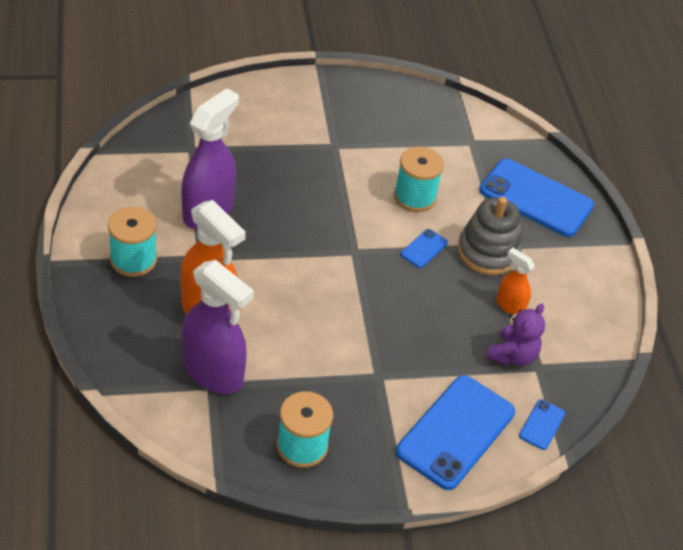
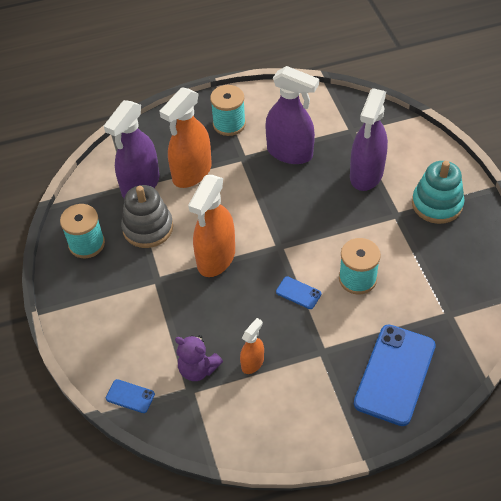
camera: 90 degrees right, 5 degrees up
blue phone [396,375,515,490] -> none
grey stacking toy [457,197,521,275] -> grey stacking toy moved to [121,185,173,248]
none -> orange spray bottle [188,175,235,277]
none -> purple spray bottle [350,88,388,191]
none -> turquoise stacking toy [412,161,464,224]

